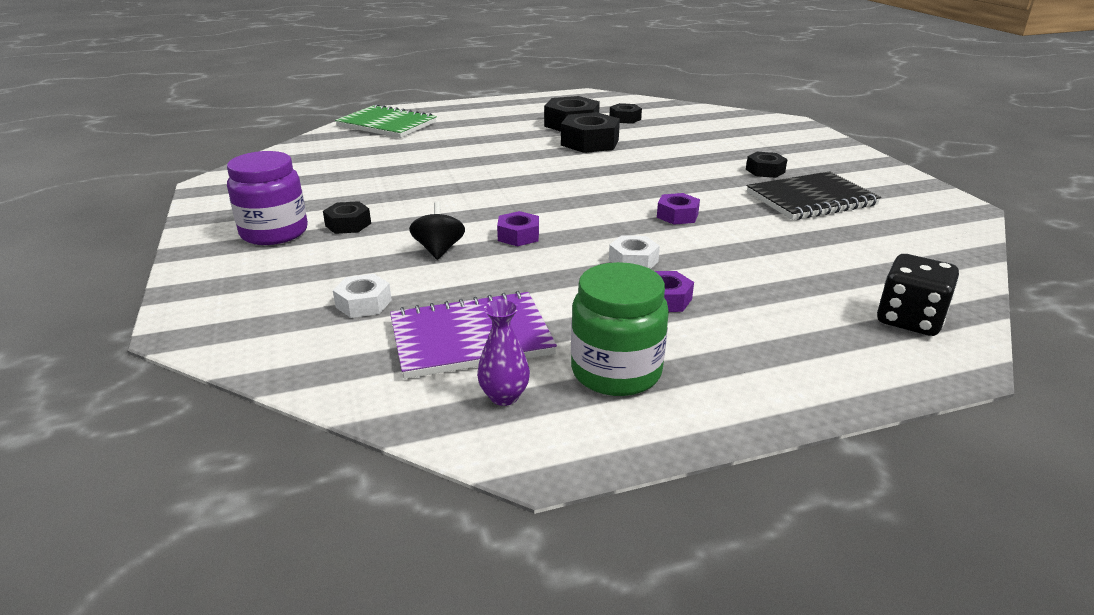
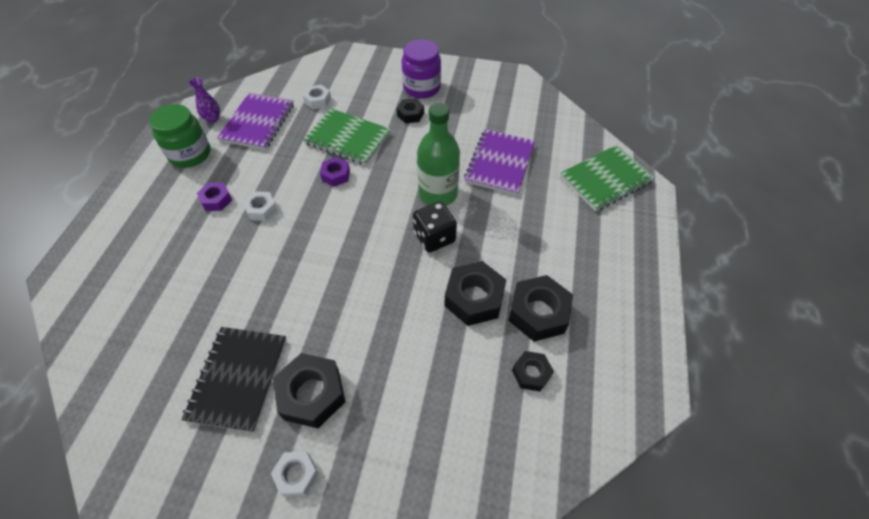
camera: 120 degrees right, 25 degrees up
black spinning top [409,202,465,260] -> green notebook [303,109,391,165]
purple nut [657,193,700,225] -> none
black nut [746,152,788,178] -> black nut [273,353,345,428], size x1.75
black dice [877,254,959,336] -> black dice moved to [413,201,457,253]
none -> white nut [271,451,319,496]
none -> green bottle [417,103,460,206]
none -> purple notebook [464,129,535,195]

